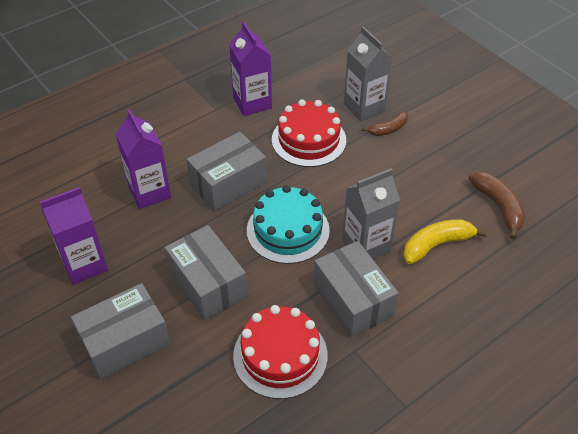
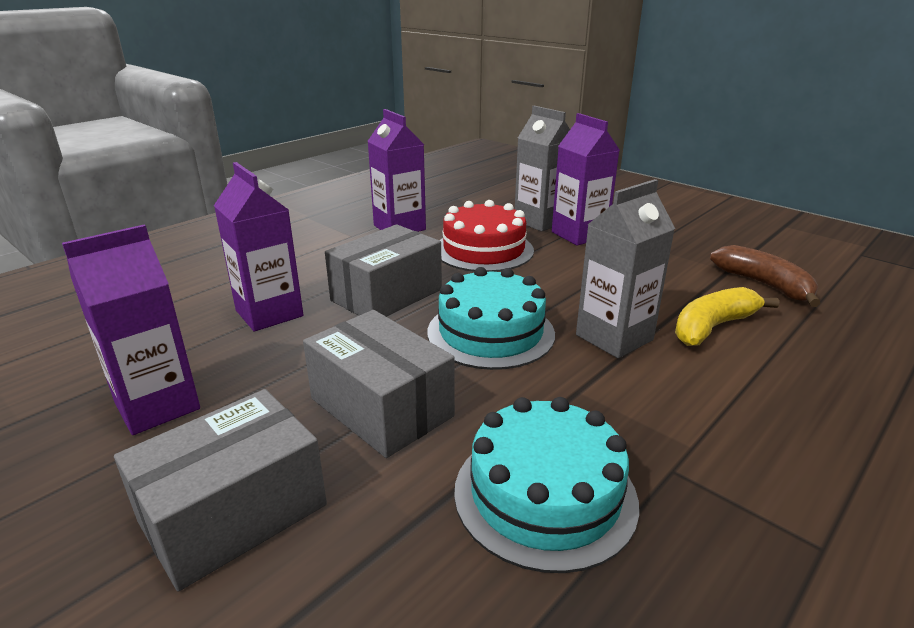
camera: 10 degrees left, 20 degrees down
red cake [233,305,328,399] -> turquoise cake [454,397,639,573]
grey box [314,241,399,338] -> none
brown banana [361,111,408,136] -> purple carton [552,113,619,246]

